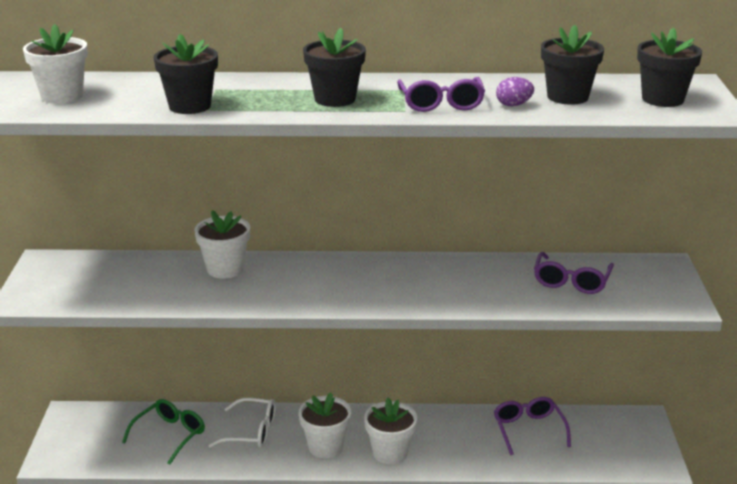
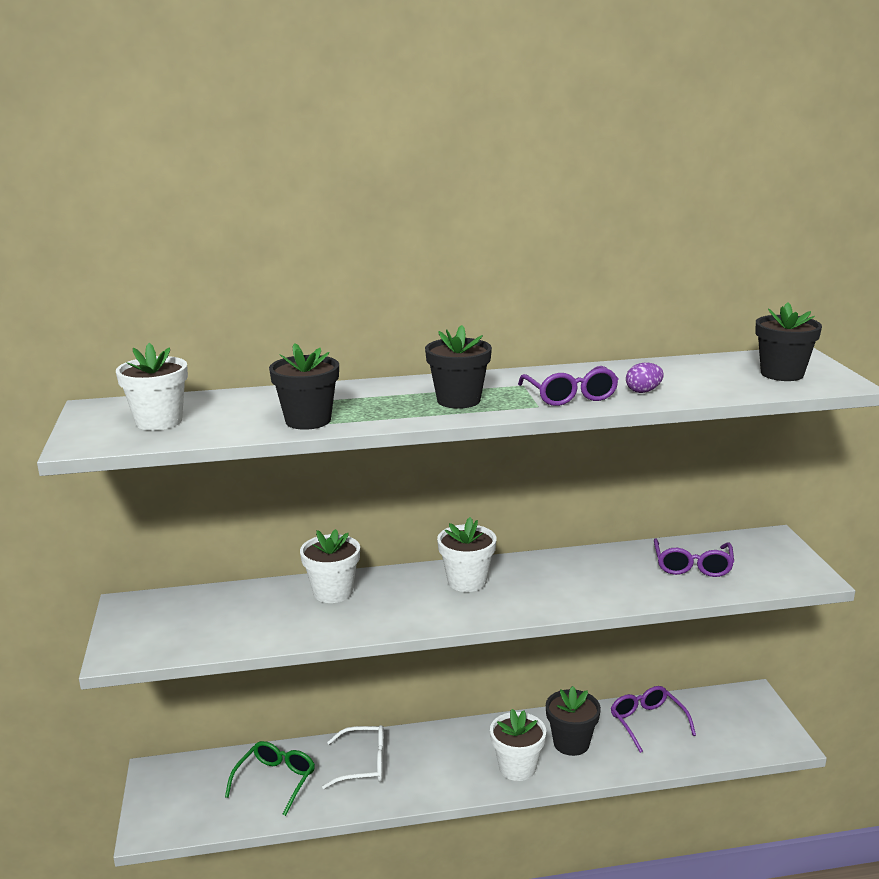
camera: 10 degrees left, 5 degrees down
white flower pot [299,393,351,458] -> white flower pot moved to [437,517,496,592]
black flower pot [541,25,604,105] -> black flower pot moved to [546,686,601,756]

